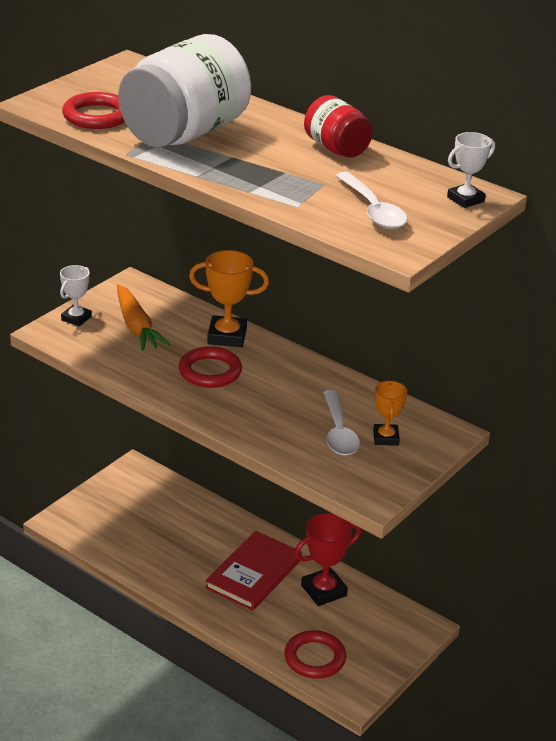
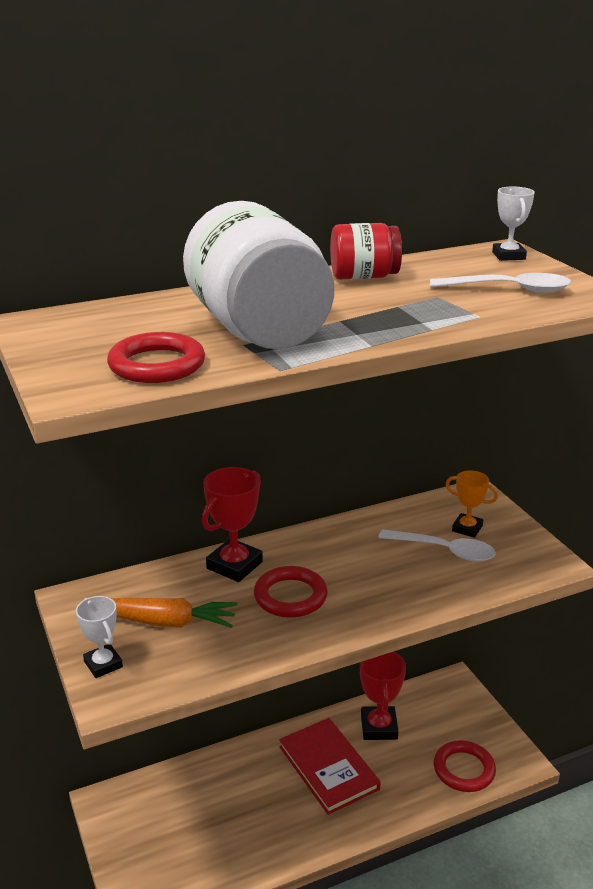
camera: 60 degrees left, 5 degrees down
orange trophy [189,250,269,347] -> red trophy [202,467,263,582]

